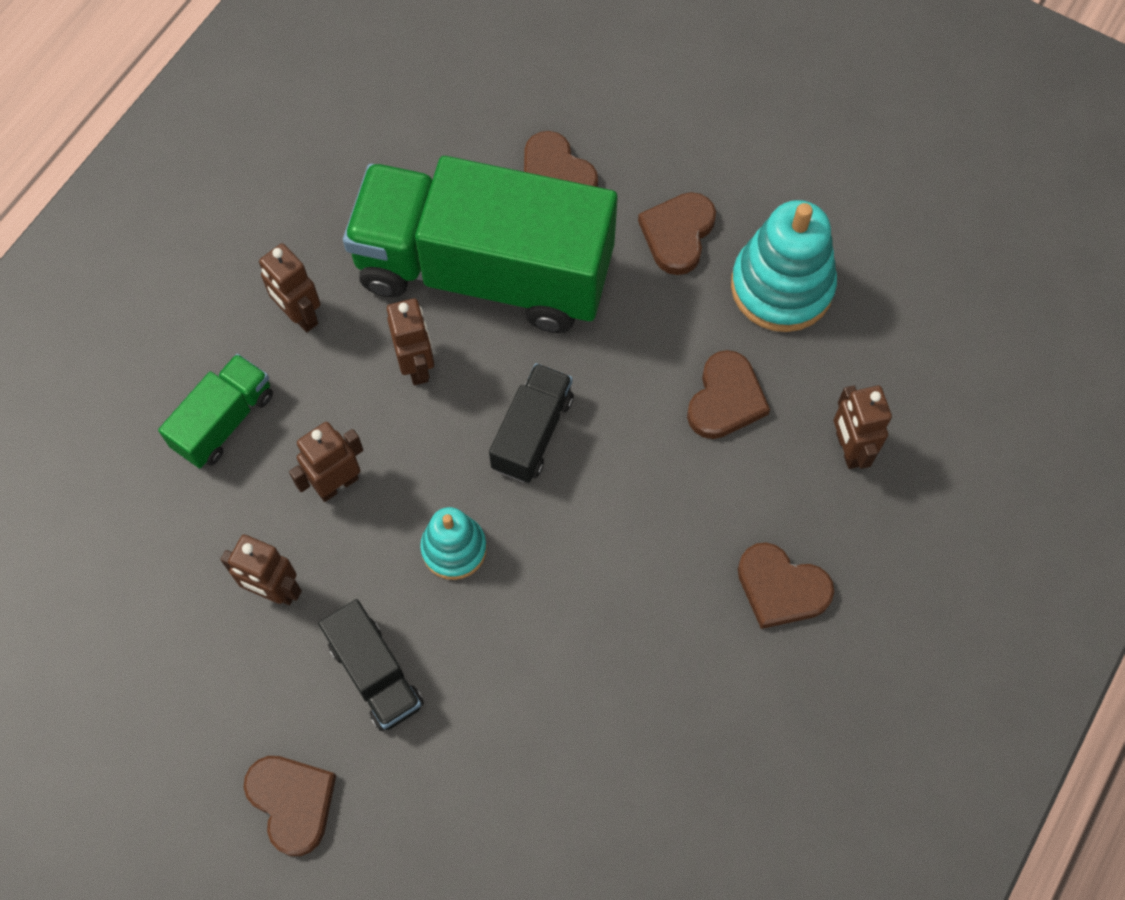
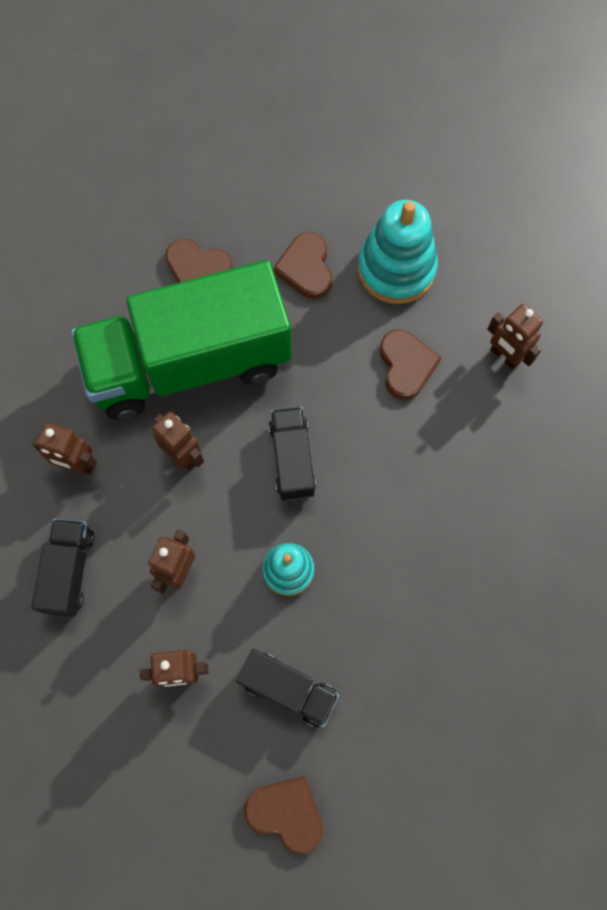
camera: 30 degrees left, 5 degrees up
green truck [158,354,273,468] -> black truck [31,519,95,617]
brown heart [738,543,834,629] -> none

